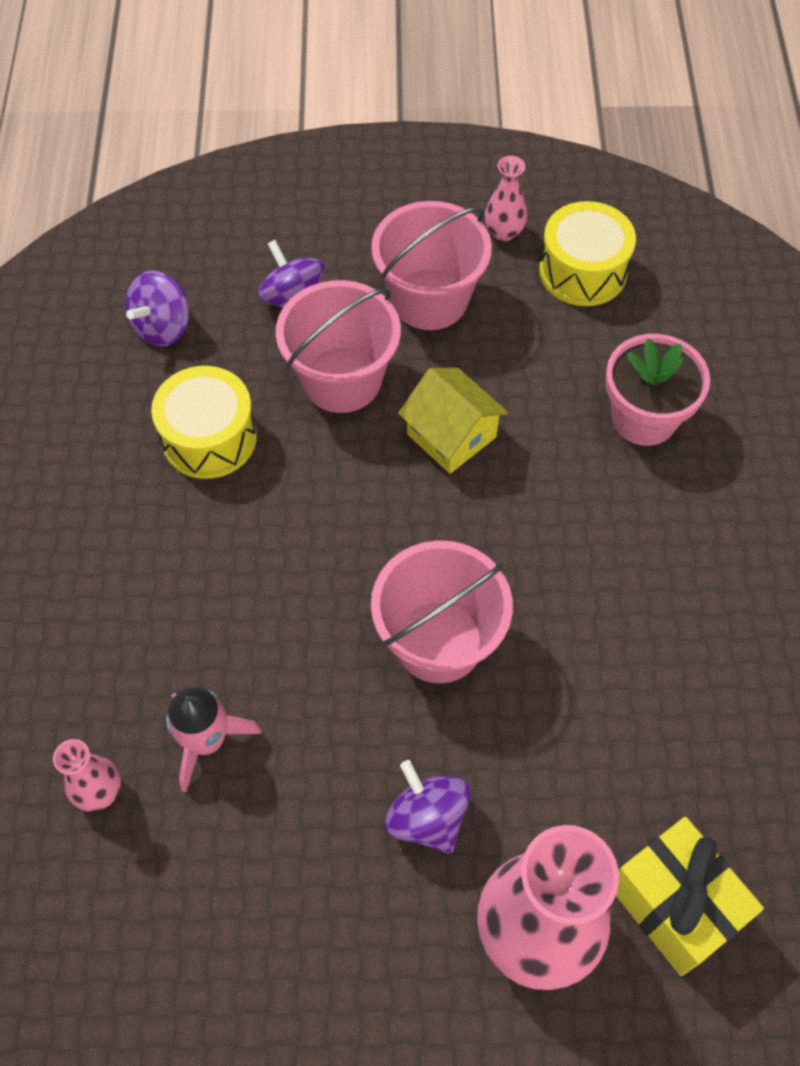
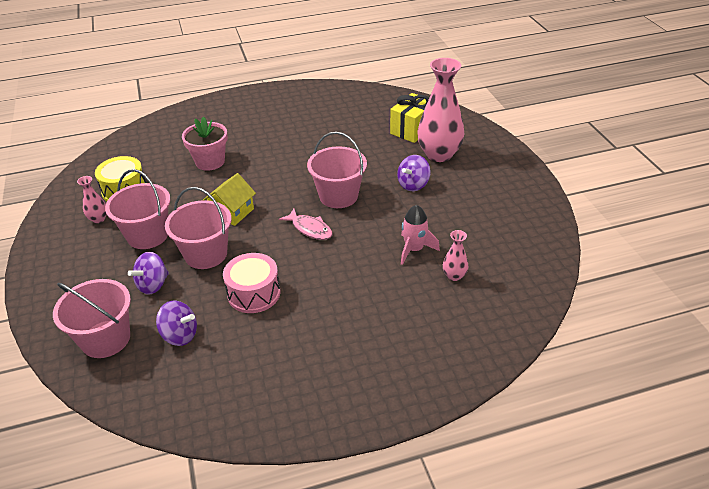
camera: 105 degrees left, 20 degrees down
yellow drum [151,366,257,479] -> pink drum [223,253,280,313]
none -> pink bucket [53,279,131,358]
none -> pink fish [279,209,333,240]

